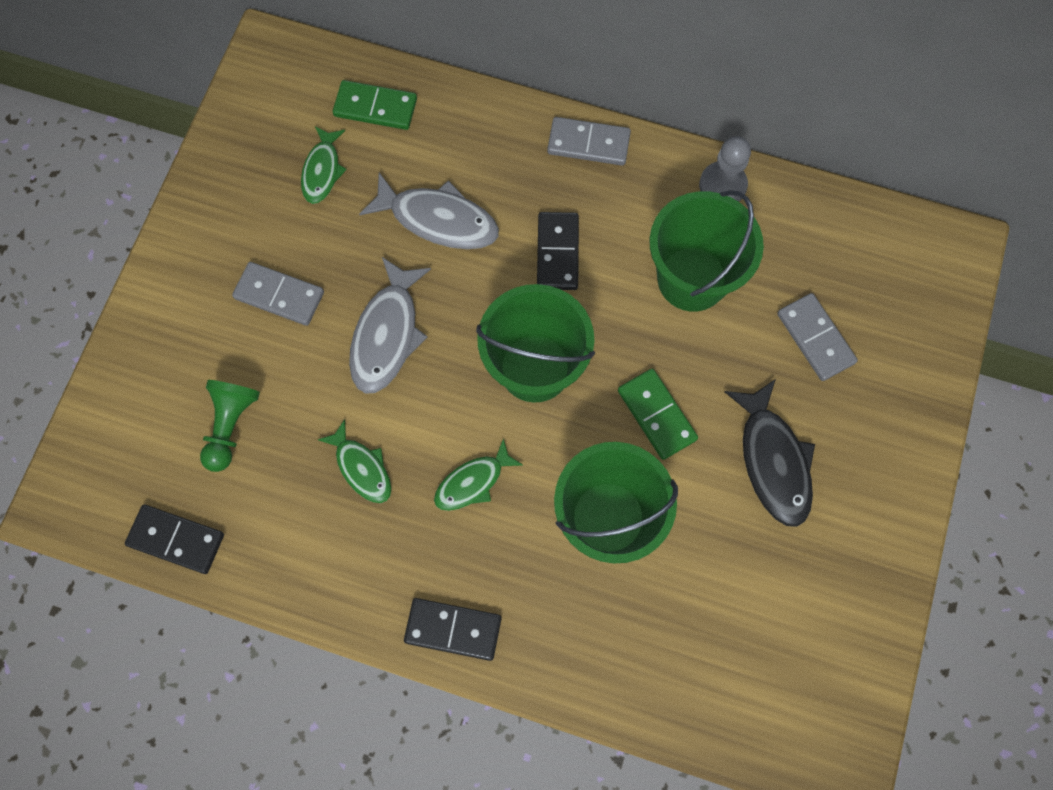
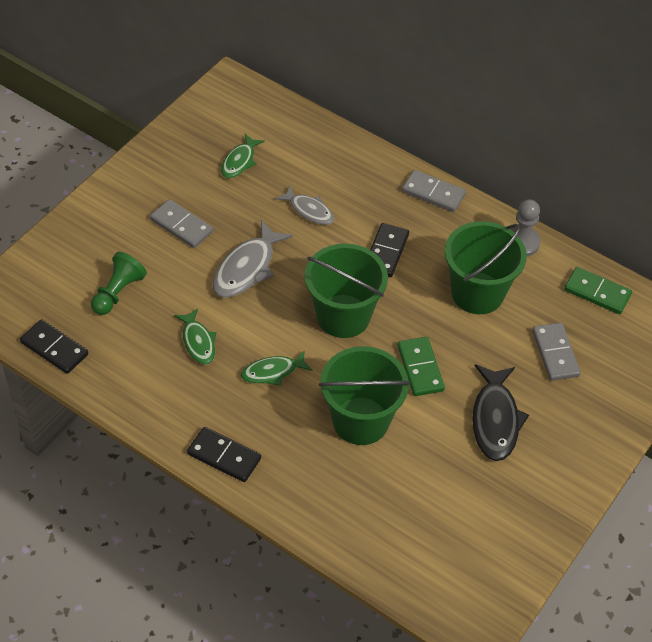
camera: 15 degrees right, 20 degrees down
green domino [333,80,417,130] -> green domino moved to [564,267,632,314]
grey fish [359,173,499,249] -> grey fish [275,186,334,225], size x0.63

